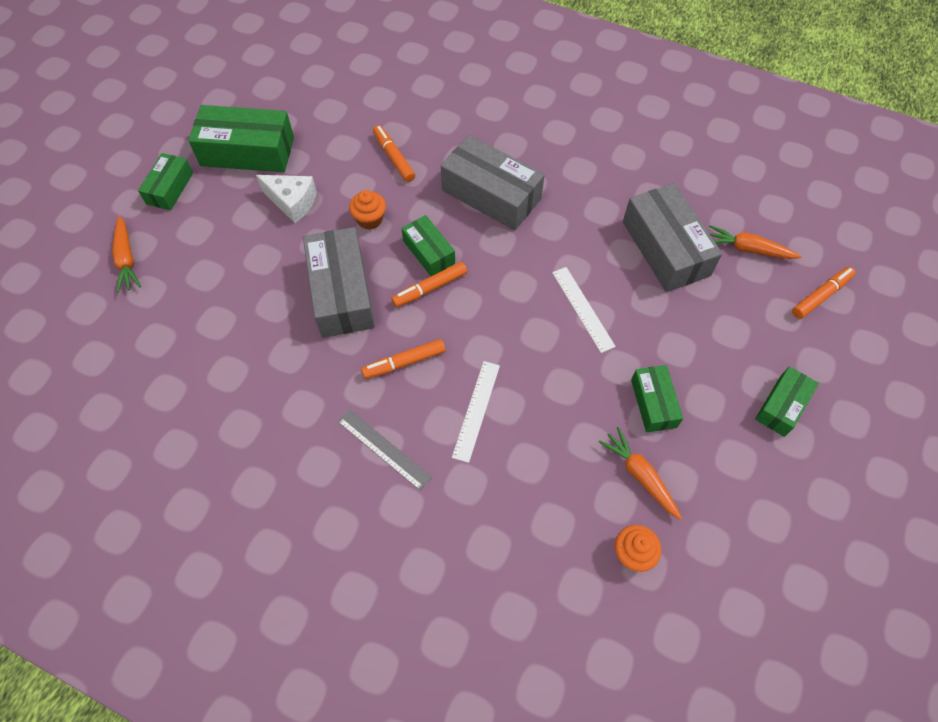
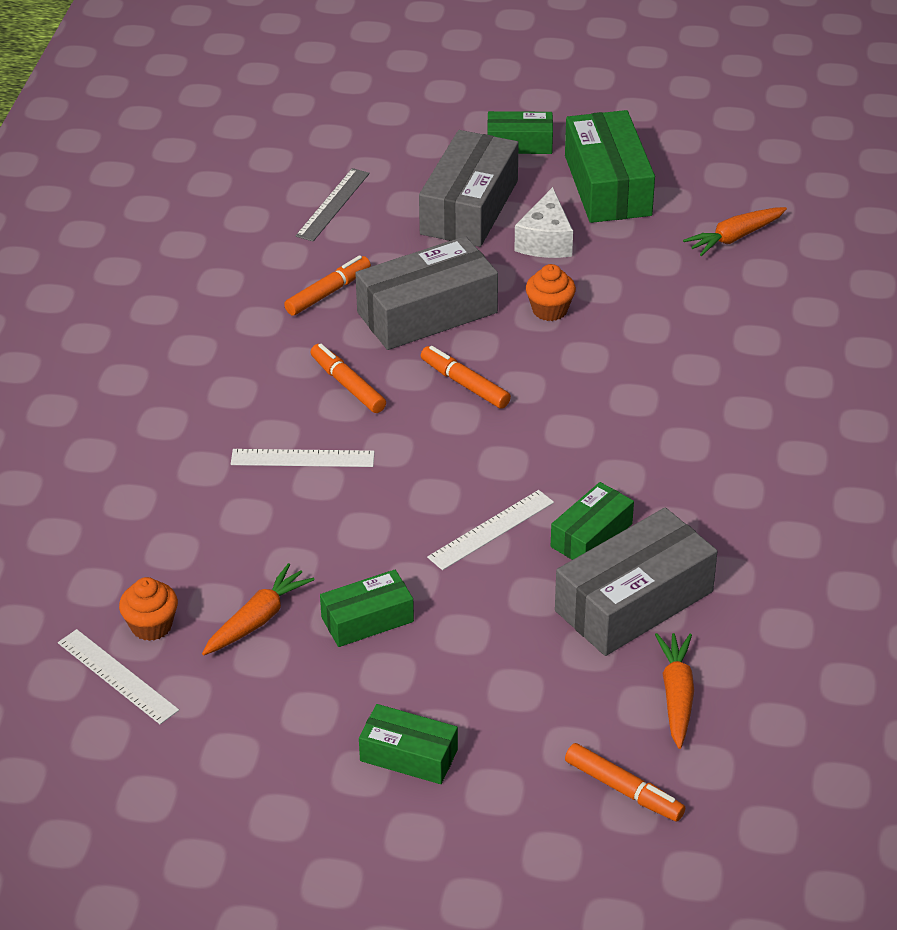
camera: 75 degrees right, 20 degrees down
orange carrot [112,216,141,293] -> orange carrot moved to [683,207,787,256]
grey ruler [338,409,432,491] -> grey ruler moved to [295,168,370,241]
orange marker [373,125,415,182] -> orange marker moved to [284,255,371,316]
green box [401,215,455,276] -> green box moved to [551,482,634,560]
grey box [441,135,544,230] -> grey box moved to [419,130,519,247]
none -> white ruler [58,629,179,724]

